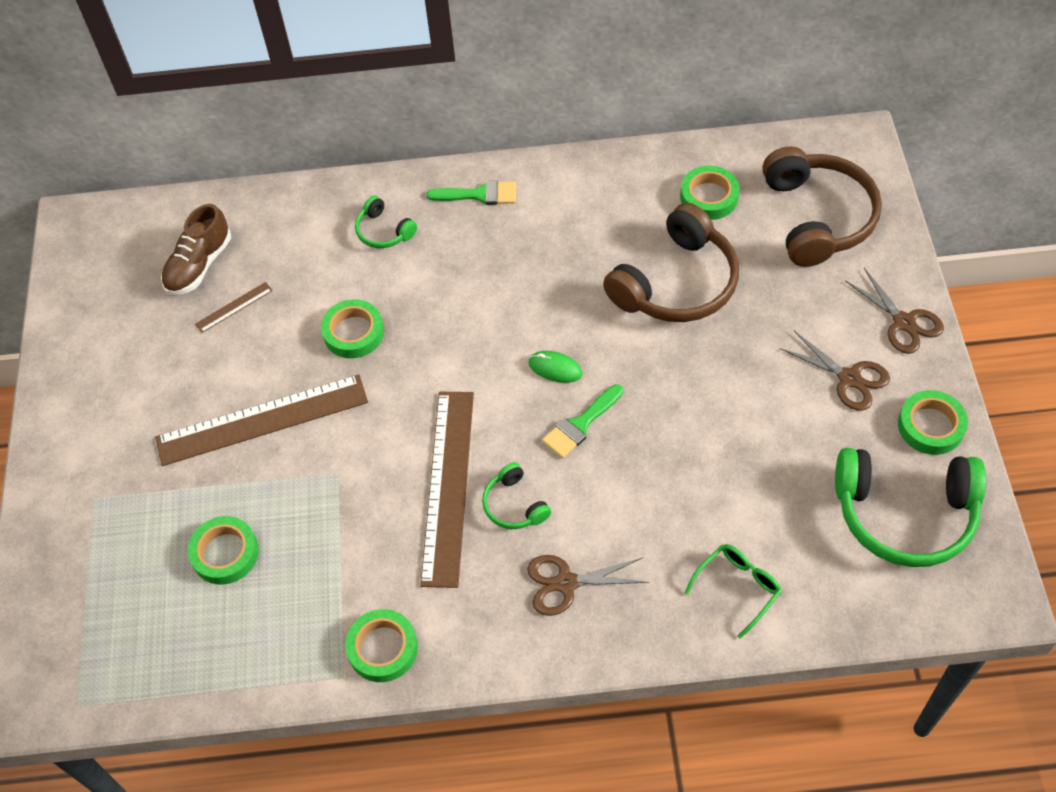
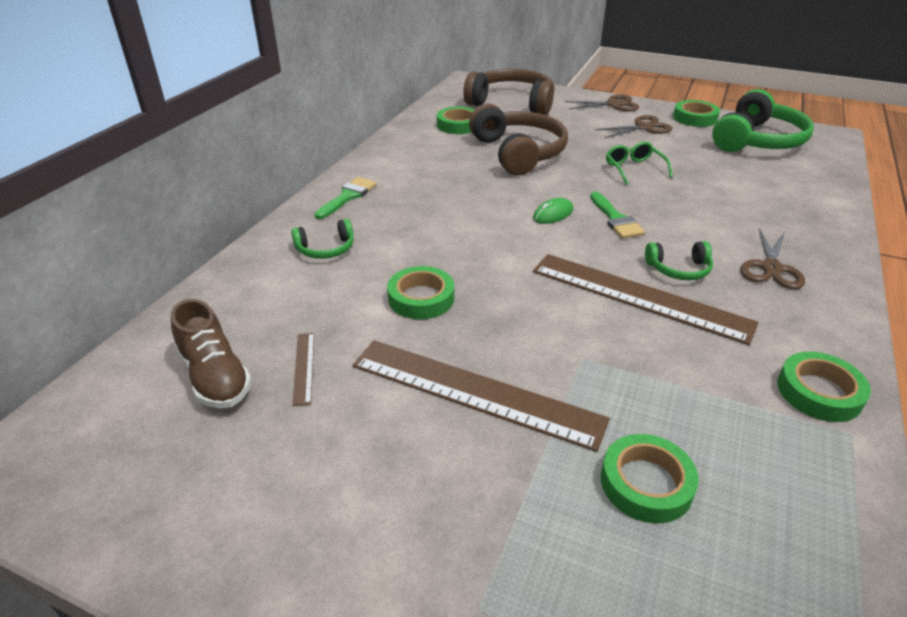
camera: 65 degrees left, 20 degrees down
brown ruler [155,374,368,466] -> brown ruler turned 75 degrees counterclockwise [353,340,610,452]
green glasses [685,544,782,639] -> green glasses moved to [606,142,673,185]

